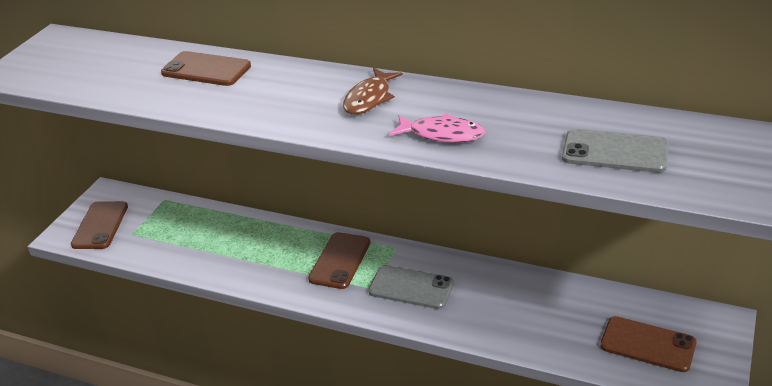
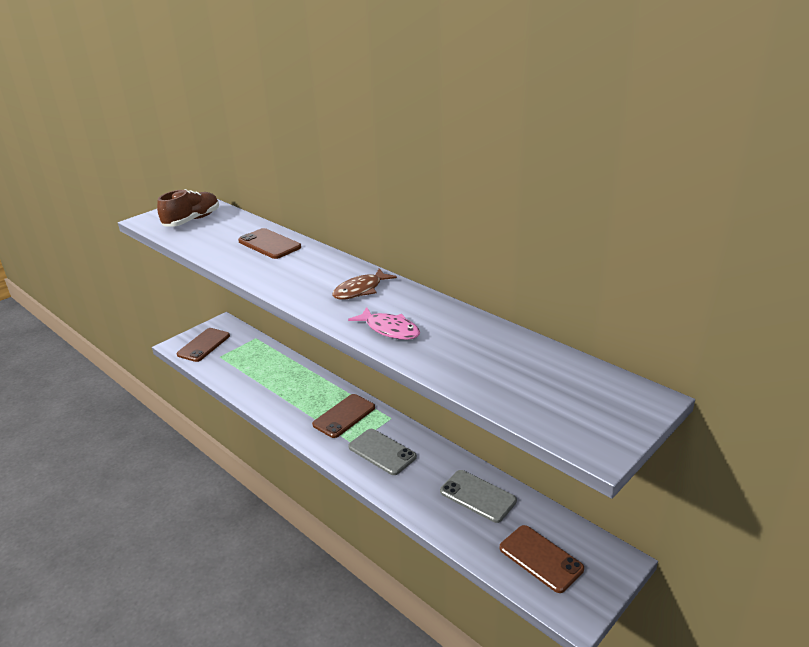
camera: 20 degrees right, 5 degrees down
grey phone [562,129,669,173] -> grey phone moved to [440,470,517,523]
none -> brown shoe [157,189,219,227]

